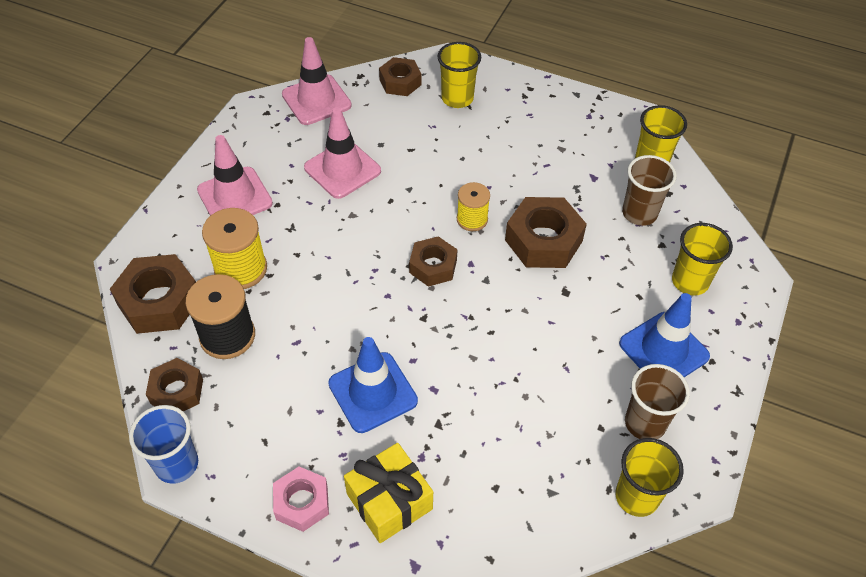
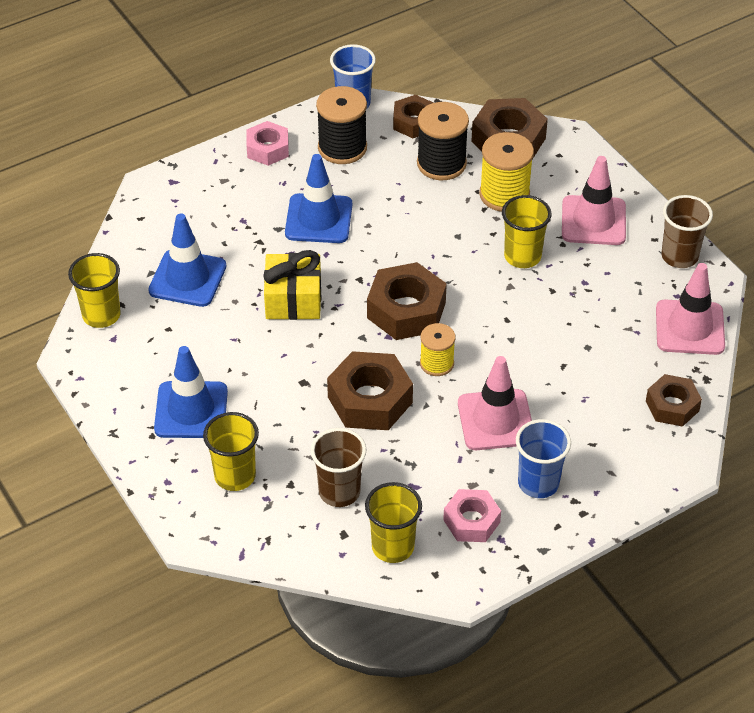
camera: 125 degrees right, 5 degrees down
pink traffic cone [304,107,381,199] -> pink traffic cone moved to [458,356,532,450]
yellow gift [344,443,433,543] -> yellow gift moved to [263,250,321,320]
brown nut [409,236,458,287] -> brown nut [367,262,447,340], size x1.58
yellow cup [437,42,481,108] -> yellow cup moved to [502,195,552,268]
brown cup [625,364,690,439] -> brown cup moved to [661,195,713,268]
none -> blue traffic cone [148,214,226,307]
none -> black spool [316,86,367,164]
none -> pink nut [443,489,501,542]
none -> blue cup [516,419,571,498]

